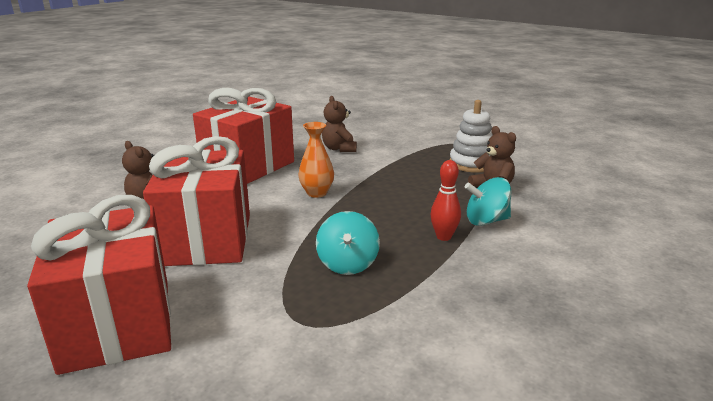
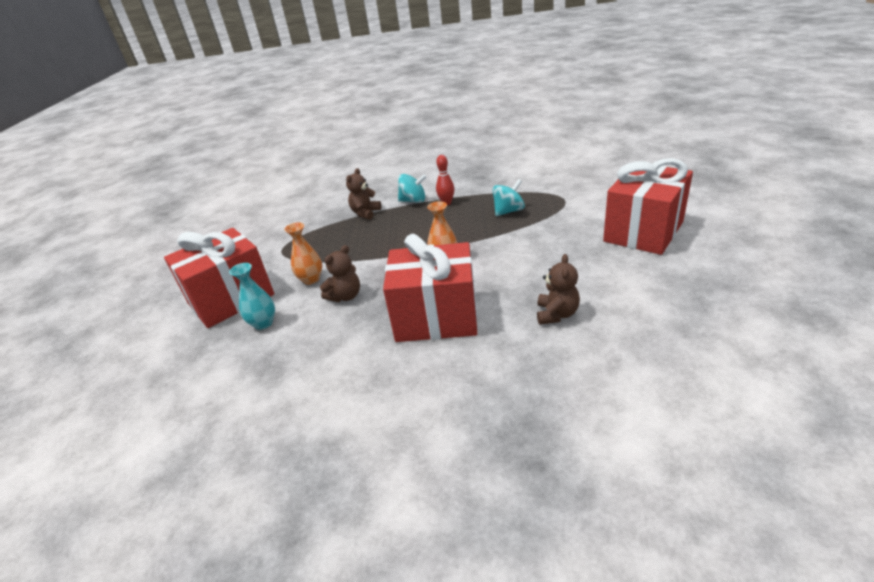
camera: 120 degrees left, 10 degrees up
red gift [143,136,250,266] -> red gift moved to [164,228,274,328]
white stacking toy [450,100,493,173] -> none
turquoise spinning top [465,177,511,226] -> turquoise spinning top turned 45 degrees counterclockwise [398,174,426,203]
none -> turquoise vase [229,263,275,330]
none -> orange vase [284,222,322,285]

